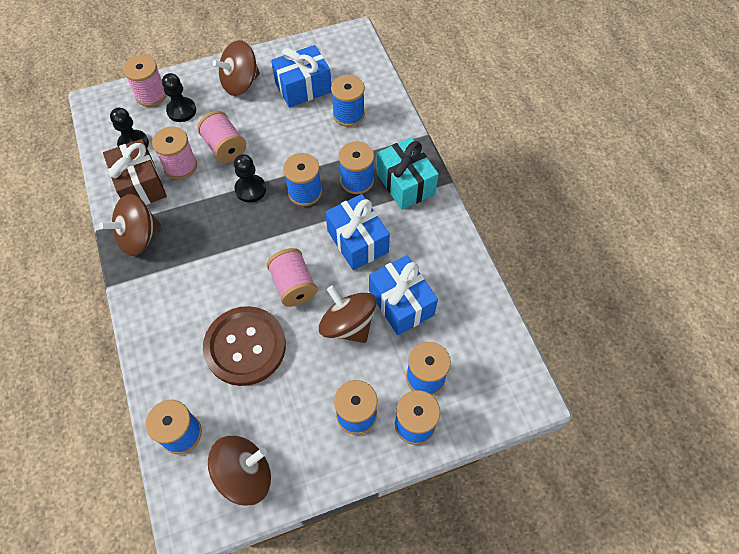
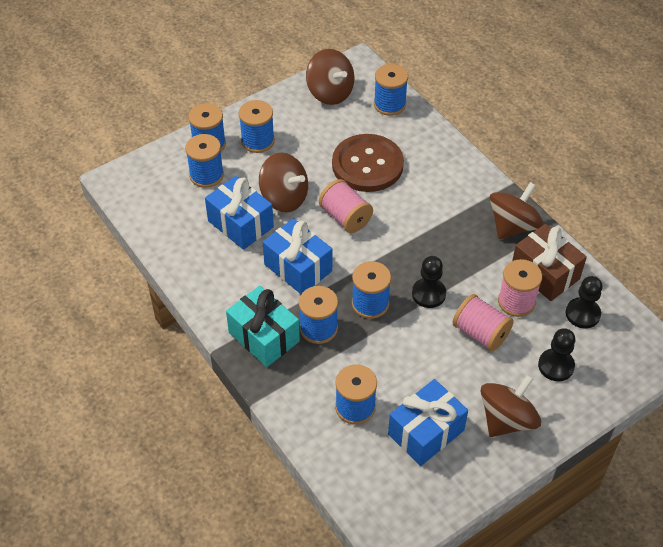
camera: 165 degrees right, 10 degrees down
pink spool [123,55,167,107] -> none
brown spinning top [208,436,271,506] -> brown spinning top turned 90 degrees counterclockwise [306,49,354,105]

